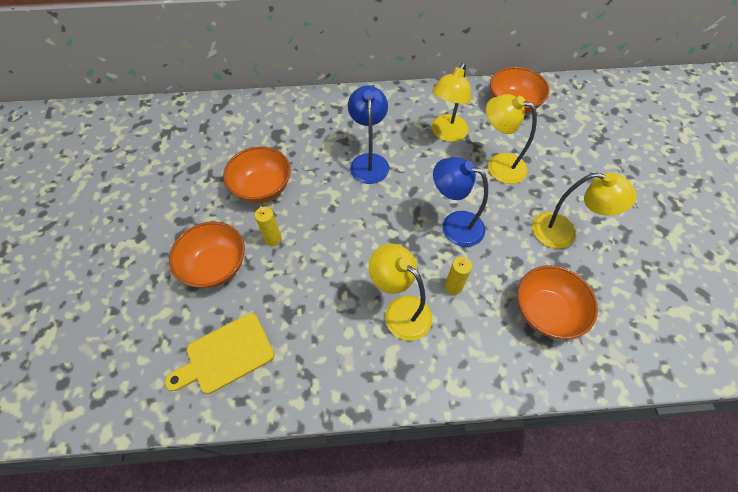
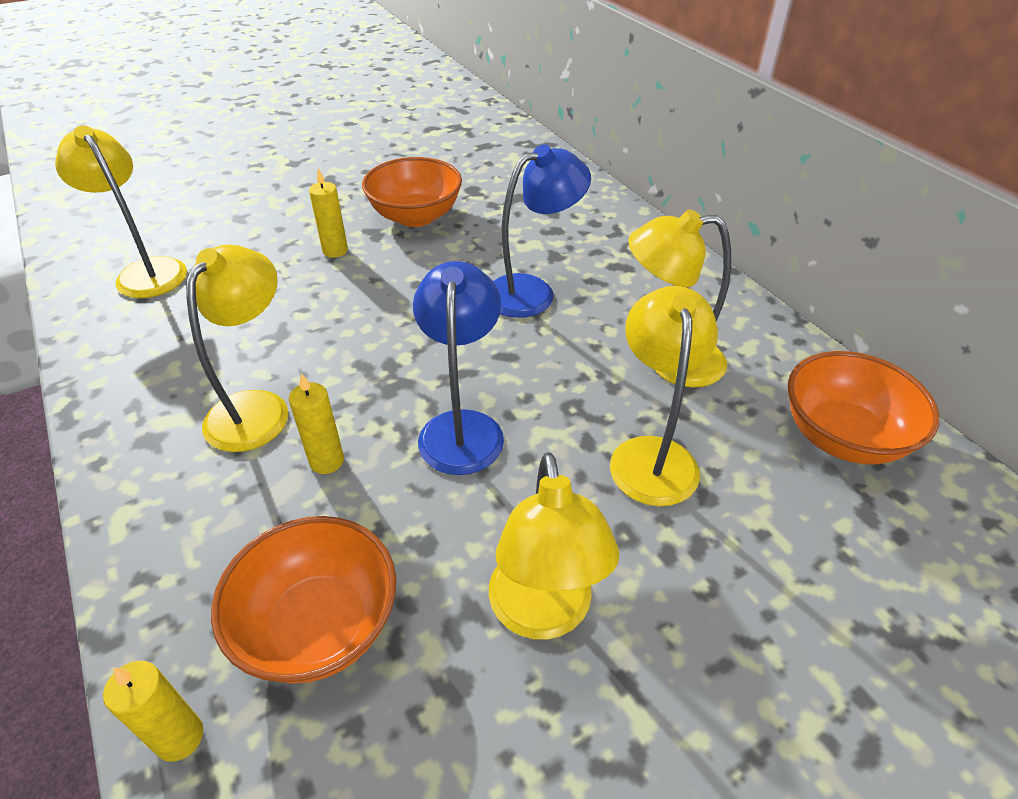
camera: 65 degrees right, 15 degrees down
yellow cutting board [165,313,274,394] -> yellow lamp [55,125,187,298]
orange bowl [169,221,245,288] -> none
none -> yellow candle [103,661,203,762]

